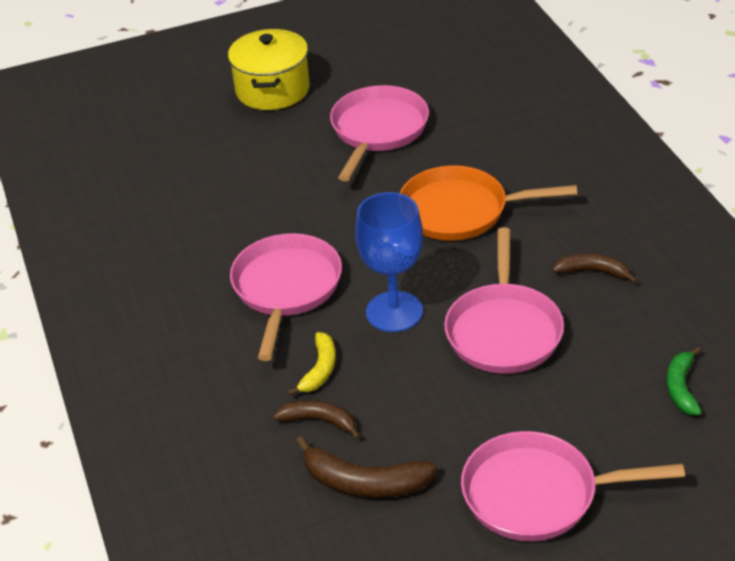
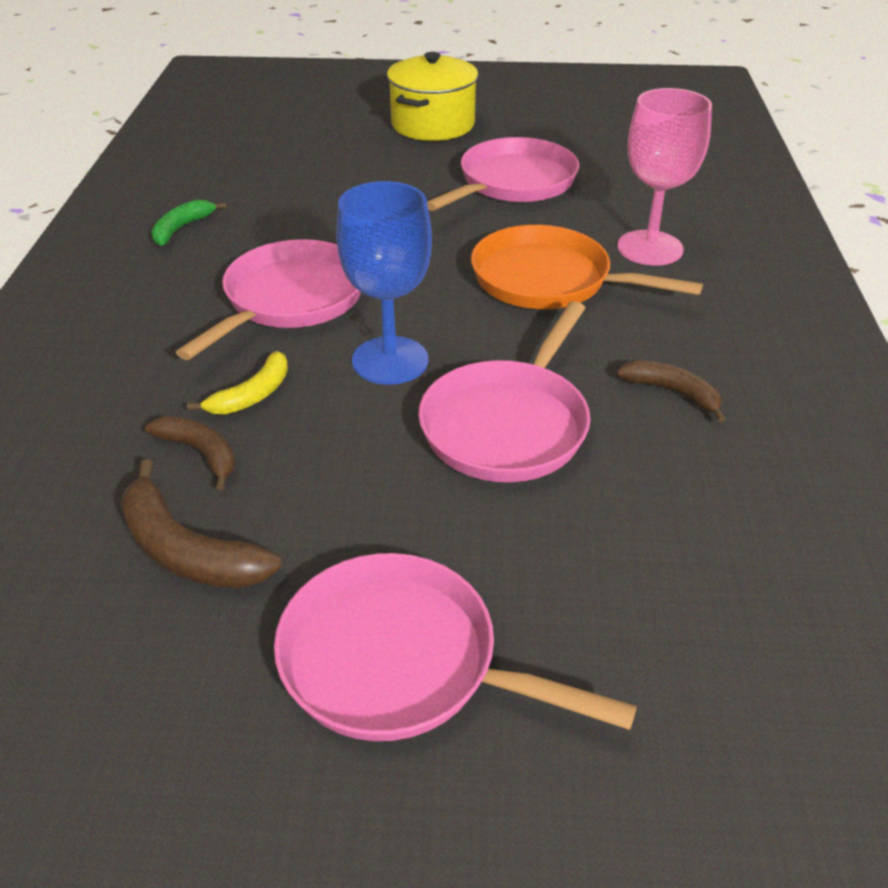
camera: 20 degrees right, 0 degrees up
green banana [667,347,702,415] -> green banana moved to [151,200,226,246]
none -> pink goblet [617,88,712,265]

